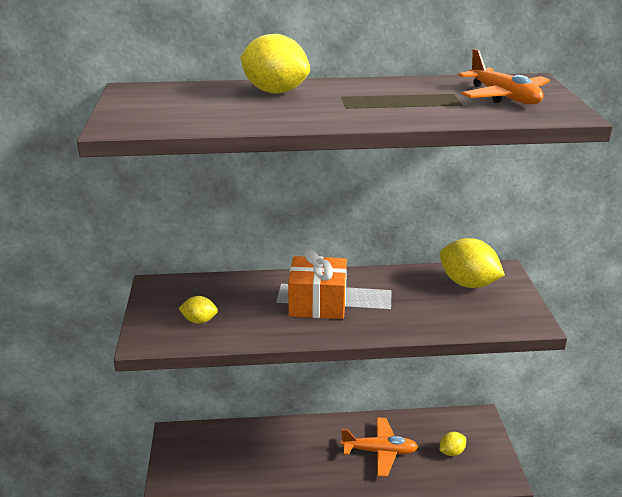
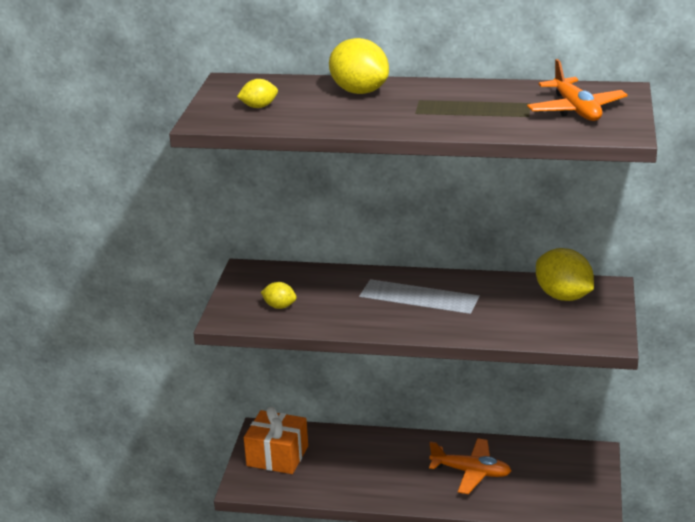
camera: 15 degrees right, 0 degrees up
orange gift [288,249,347,319] -> orange gift moved to [244,407,308,474]
yellow lemon [440,432,466,456] -> yellow lemon moved to [237,79,278,108]

